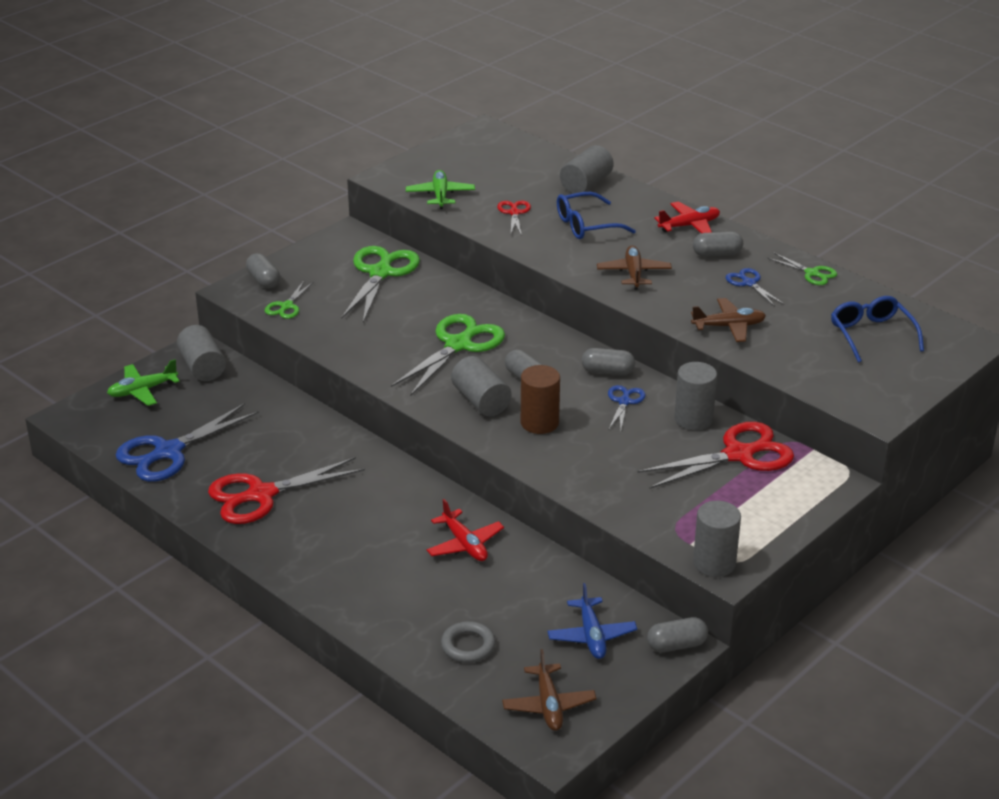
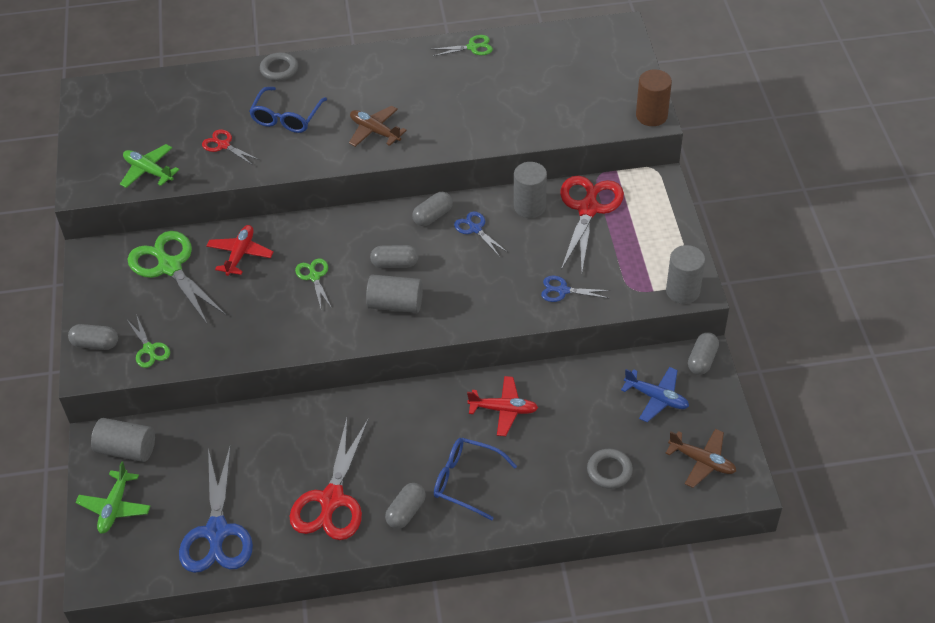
camera: 50 degrees left, 15 degrees up
green scissors [391,314,505,396] -> green scissors [295,258,331,308], size x0.50
brown cylinder [521,365,560,434] -> brown cylinder moved to [636,70,672,126]
grey cylinder [560,145,614,194] -> none
red plane [654,202,720,233] -> red plane moved to [206,225,274,276]
brown plane [691,298,766,342] -> none
grey capsule [693,231,743,257] -> grey capsule moved to [385,483,426,529]
blue scissors [726,268,784,307] -> blue scissors moved to [541,276,610,302]
blue glasses [831,296,924,363] -> blue glasses moved to [434,438,517,521]
none -> grey ring [260,52,298,81]

